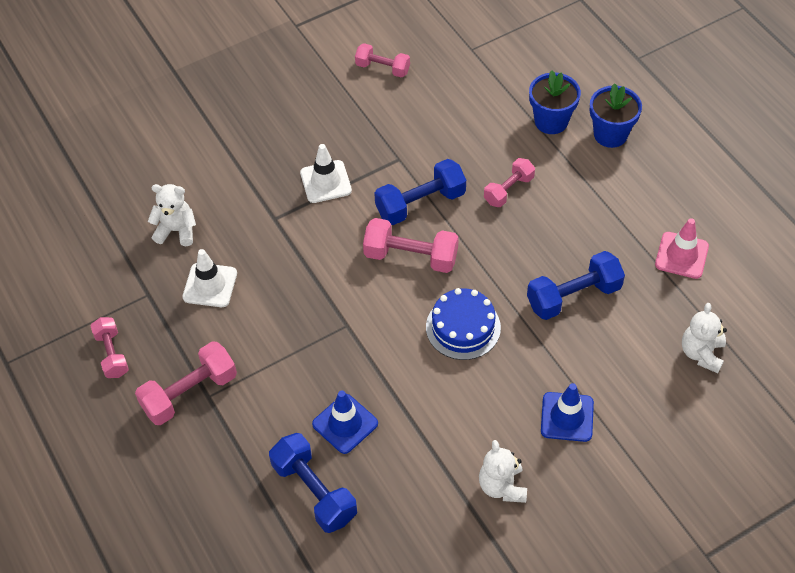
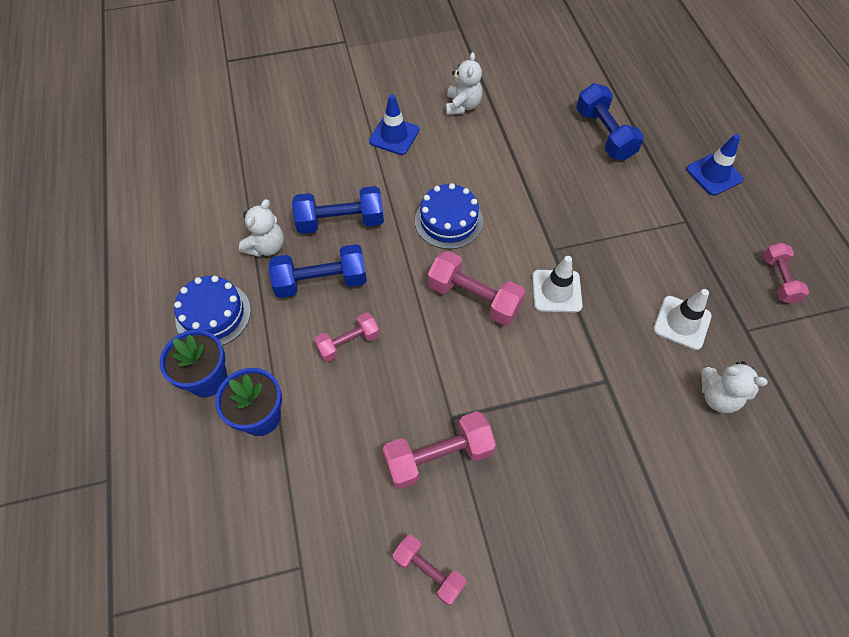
camera: 165 degrees left, 5 degrees up
pink dumbbell [135,341,237,425] -> pink dumbbell moved to [382,411,496,489]
white traffic cone [300,144,352,203] -> white traffic cone moved to [532,256,583,312]
blue traffic cone [312,390,378,454] -> blue traffic cone moved to [686,134,743,196]
blue dumbbell [374,159,466,225] -> blue dumbbell moved to [269,244,367,298]
pink traffic cone [655,218,709,279] -> none
white teddy bear [682,303,727,373] -> white teddy bear moved to [239,199,284,257]
none -> blue cake [174,276,251,346]

